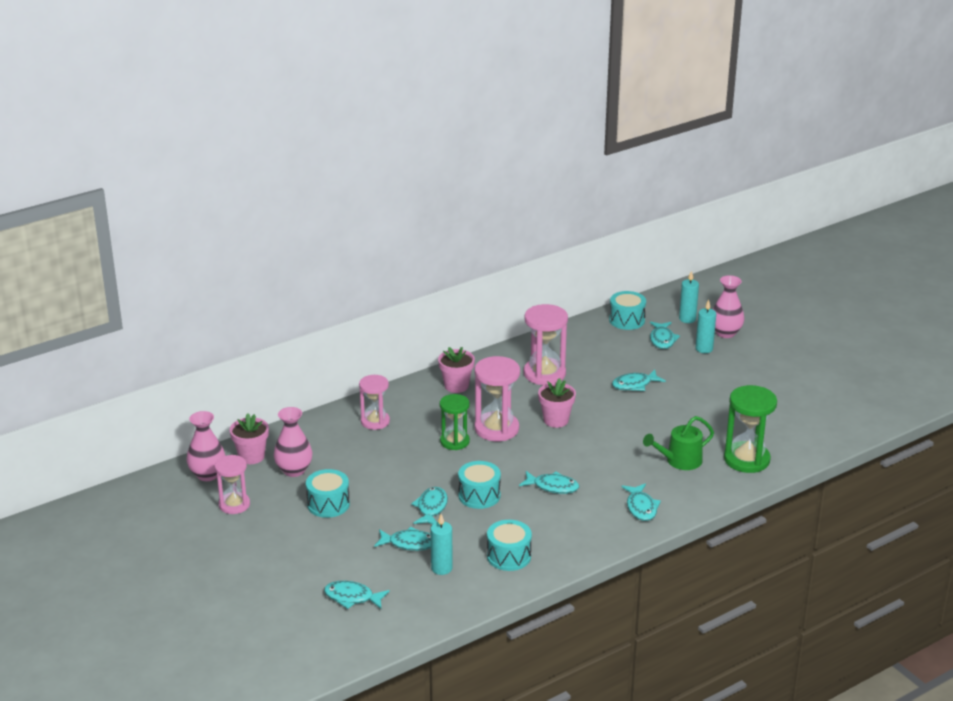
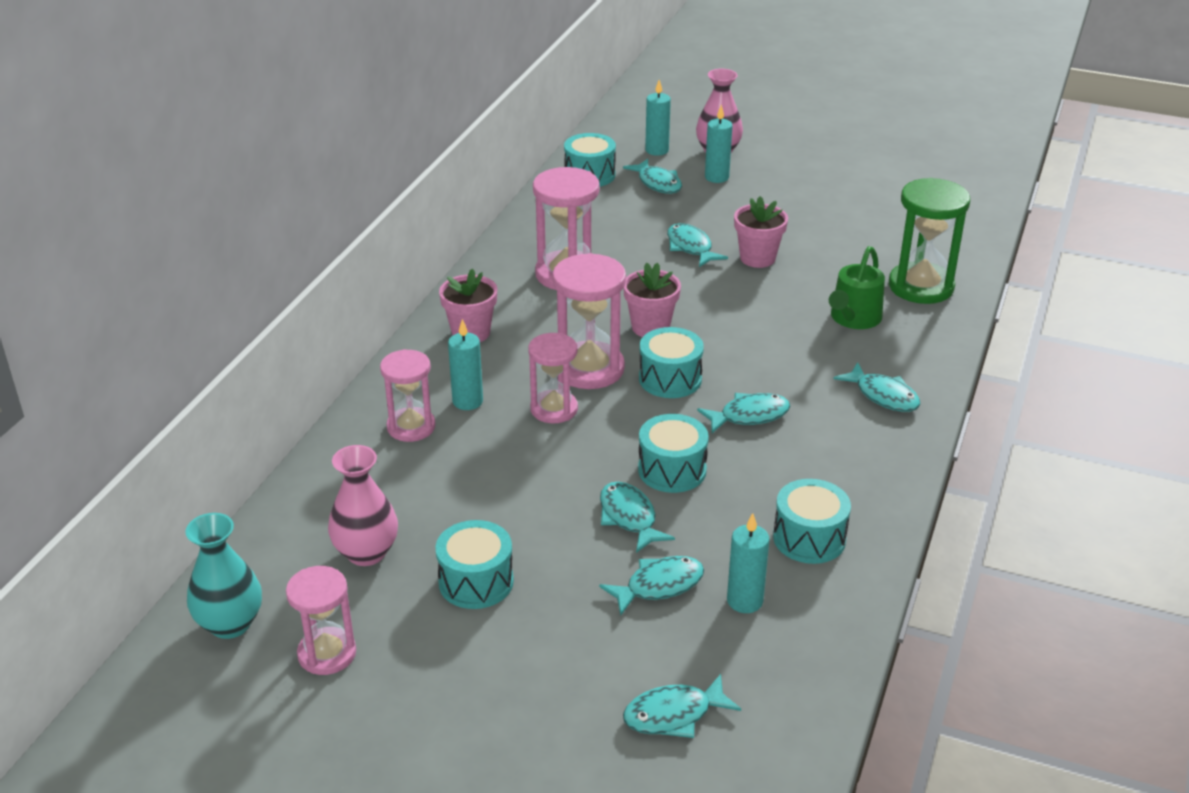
camera: 35 degrees left, 5 degrees up
pink vase [186,411,226,481] -> turquoise vase [185,513,262,639]
pink flower pot [230,413,269,464] -> pink flower pot moved to [734,196,788,268]
green hourglass [440,394,470,450] -> pink hourglass [528,333,578,423]
turquoise fish [612,370,666,391] -> turquoise fish turned 120 degrees clockwise [667,223,728,267]
none -> turquoise candle [448,319,483,410]
none -> turquoise drum [639,327,704,398]

